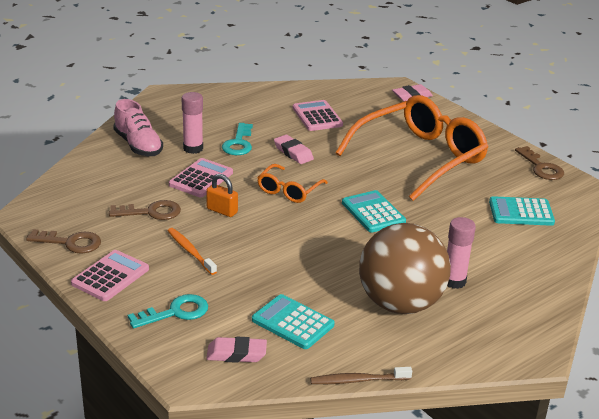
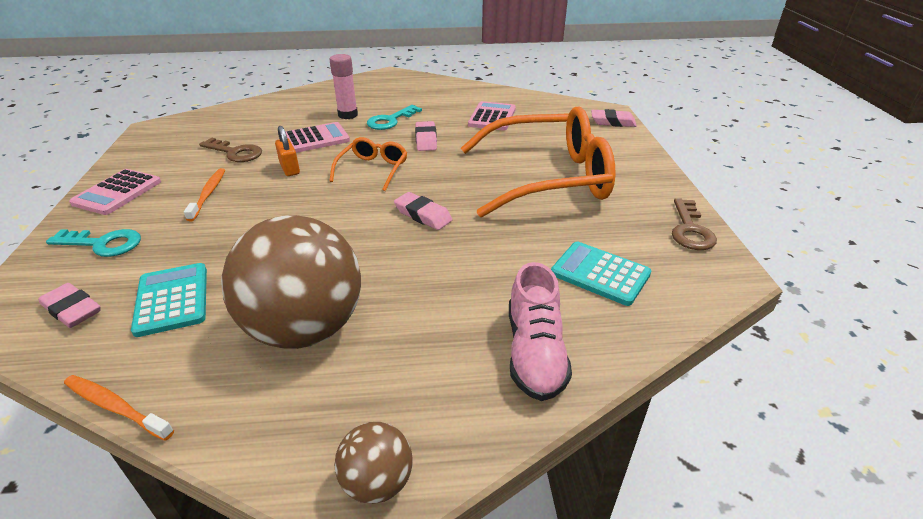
camera: 35 degrees right, 5 degrees up
brown key [26,229,101,254] -> none
pink calculator [71,250,149,301] -> pink calculator turned 135 degrees clockwise [69,169,161,215]
pink shoe [113,99,163,156] -> pink shoe moved to [509,262,572,401]
orange glasses [257,164,328,203] -> orange glasses turned 135 degrees clockwise [329,137,407,191]
brown toothbrush [310,367,412,384] -> orange toothbrush [64,375,174,441]
turquoise calculator [342,190,406,233] -> pink eraser [394,192,453,230]
pink glue stick [447,217,476,289] -> none
none -> brown ball [335,422,413,504]

